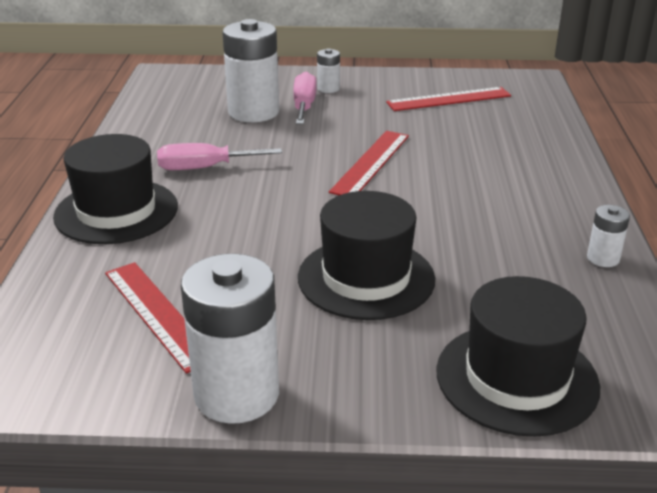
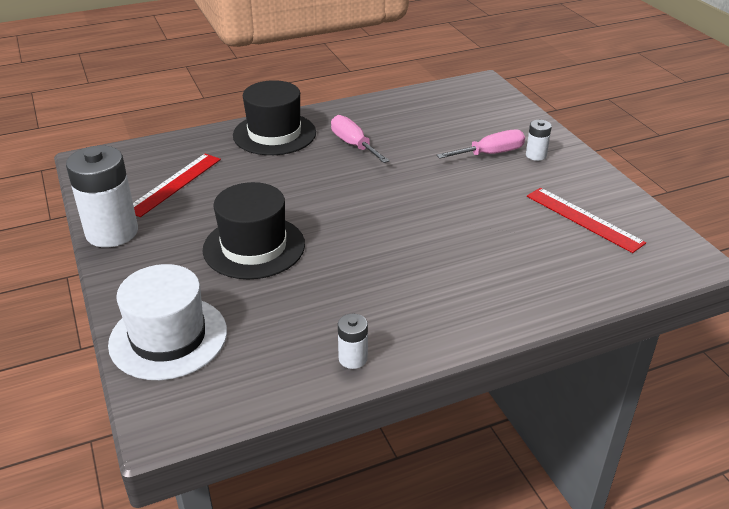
camera: 65 degrees right, 5 degrees up
white battery [222,19,279,122] -> none
red ruler [329,131,409,195] -> none
black hat [437,276,600,437] -> white hat [108,264,227,380]

